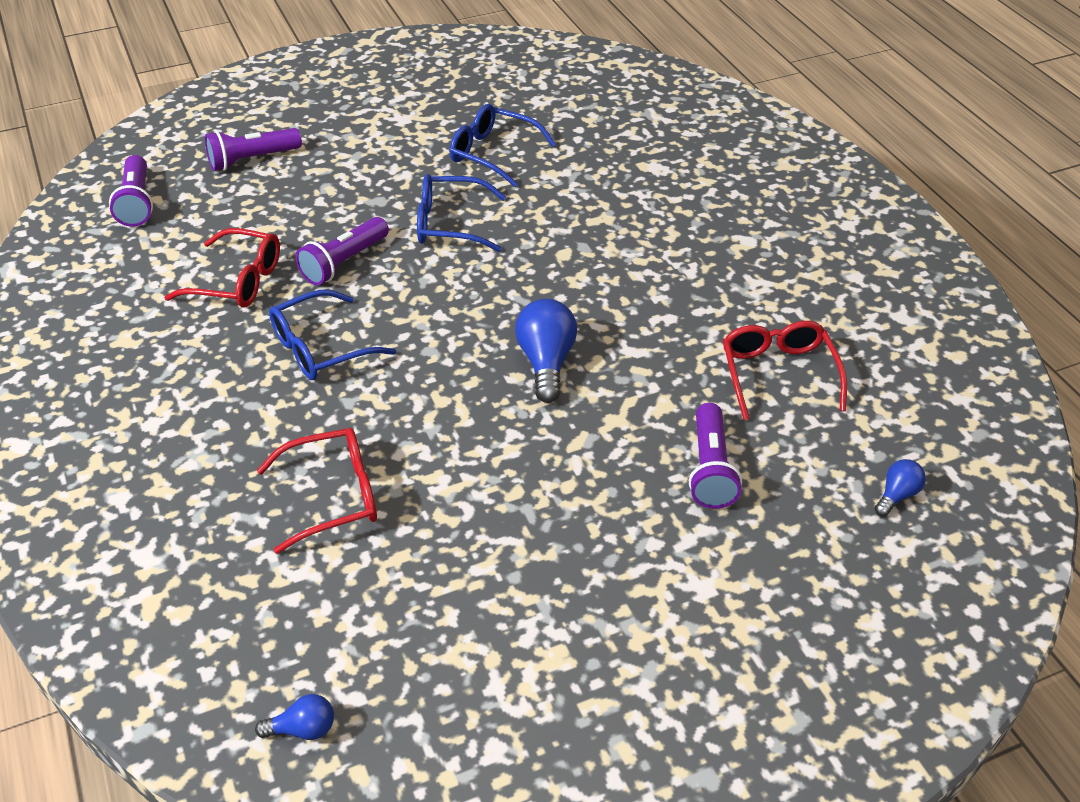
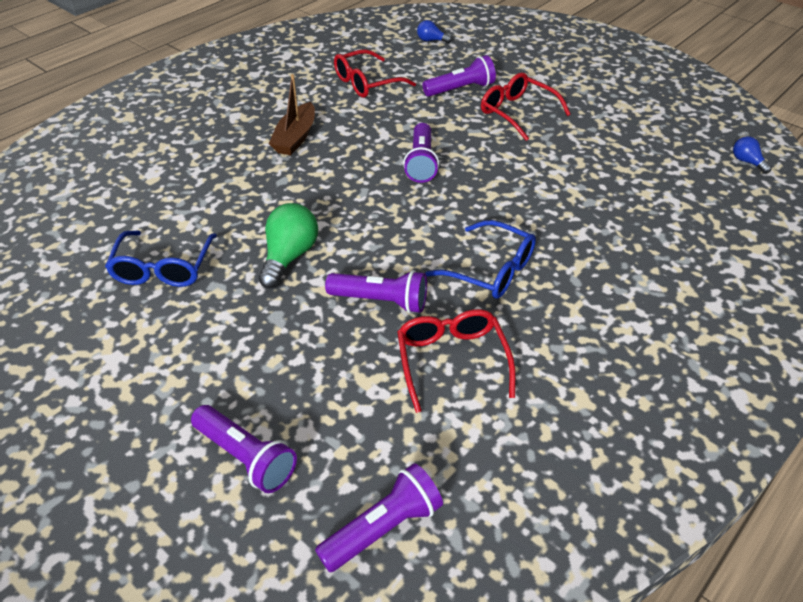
camera: 115 degrees left, 0 degrees up
red glasses [257,428,377,554] -> red glasses moved to [481,73,571,141]
blue glasses [417,174,506,252] -> green light bulb [258,203,318,289]
blue light bulb [515,299,577,403] -> purple flashlight [403,123,439,183]
none -> brown boat [269,74,315,155]

